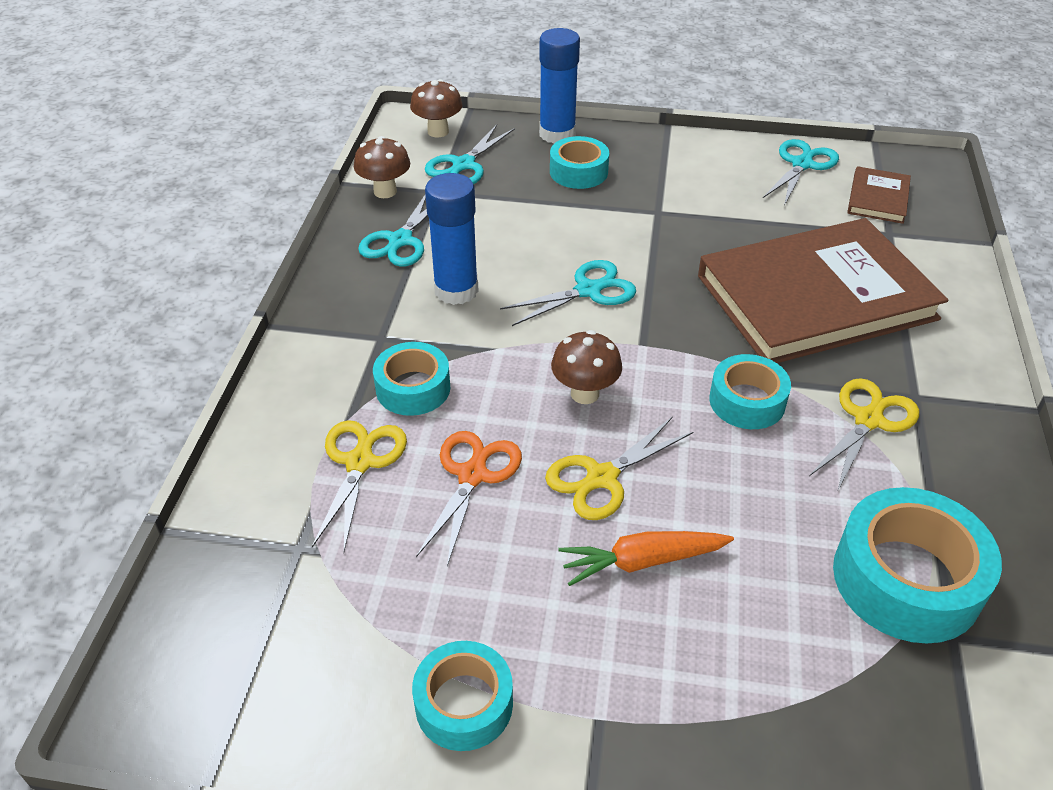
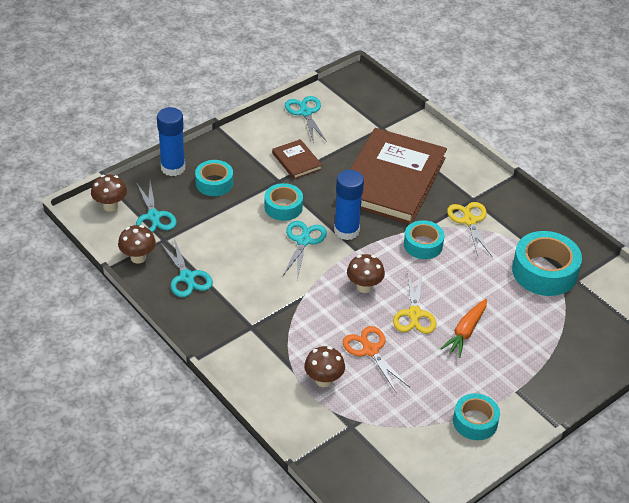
camera: 50 degrees left, 0 degrees up
yellow scissors [312,420,407,551] -> brown mushroom [304,346,345,387]
turquoise tape [373,342,450,416] -> turquoise tape moved to [264,183,303,221]
blue glue stick [425,173,479,305] -> blue glue stick moved to [334,170,364,240]
brown book [847,166,911,224] -> brown book moved to [272,139,322,179]

